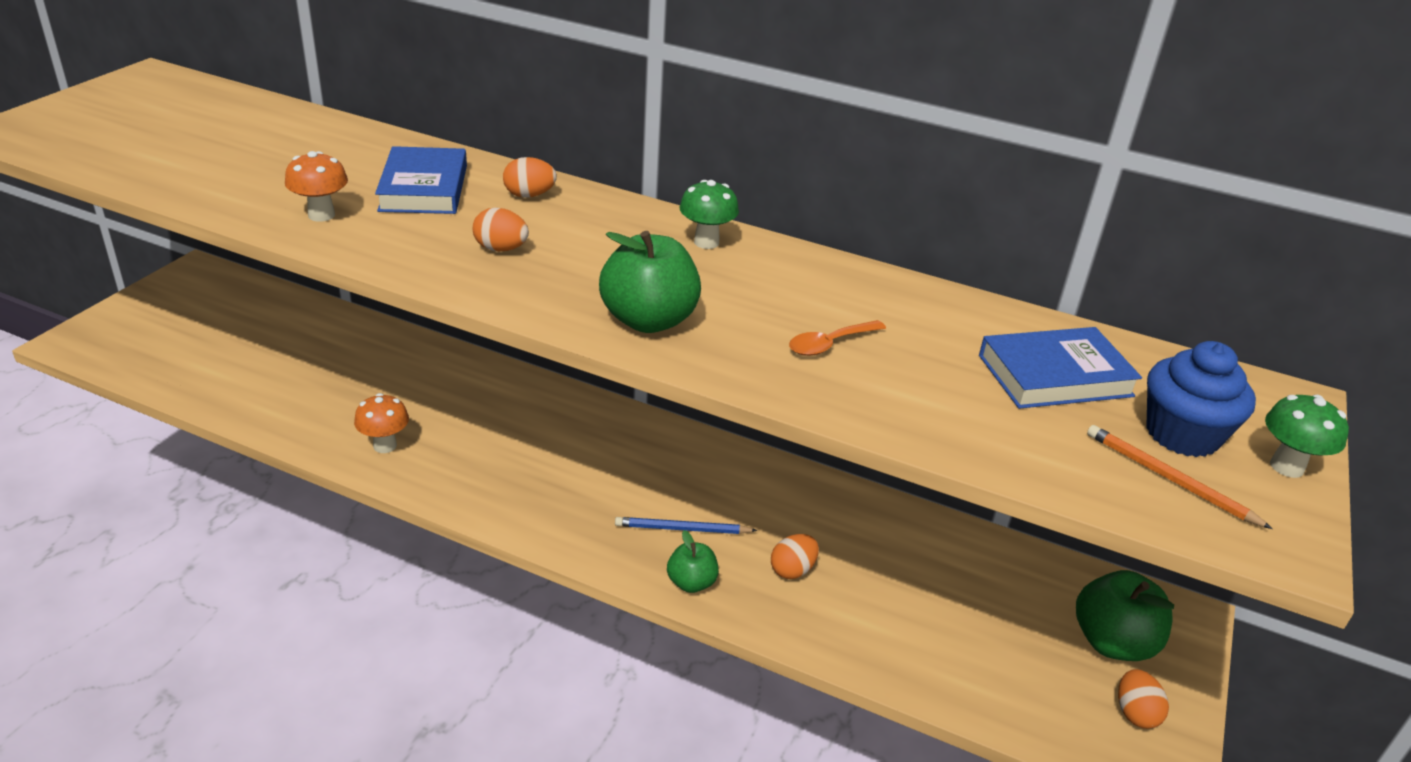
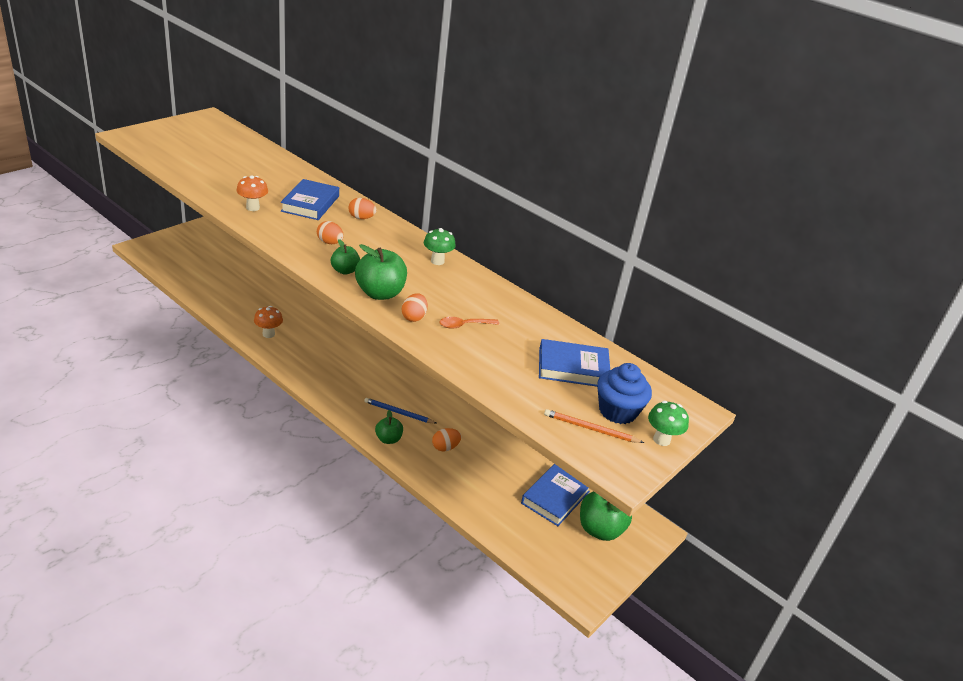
camera: 15 degrees right, 0 degrees up
orange pencil [1087,425,1273,529] -> orange pencil turned 45 degrees counterclockwise [544,409,644,443]
orange egg [1118,669,1169,729] -> orange egg moved to [402,293,428,322]
none -> green apple [331,239,360,275]
none -> blue book [521,464,590,526]

